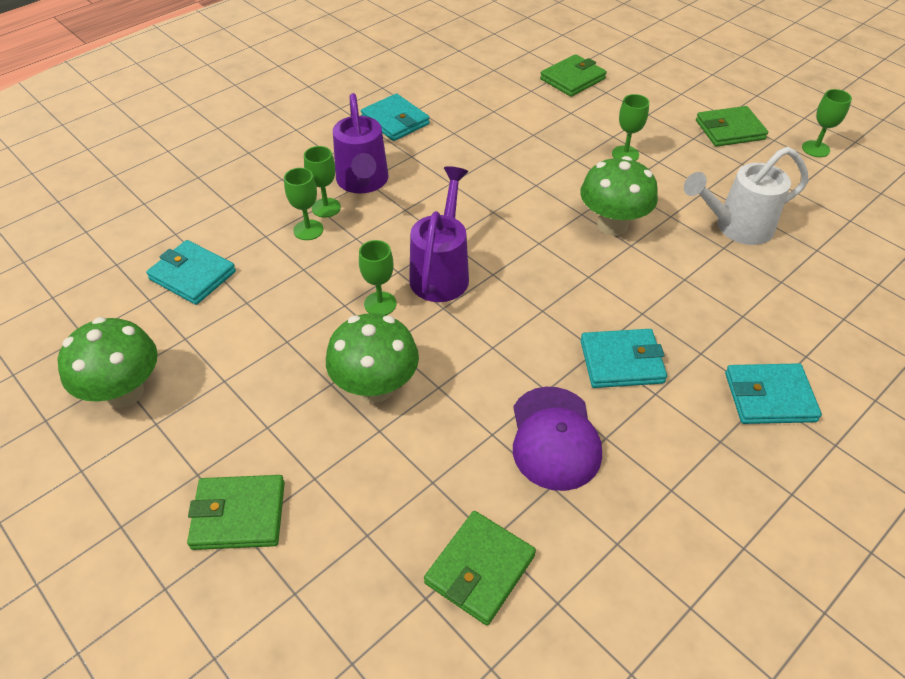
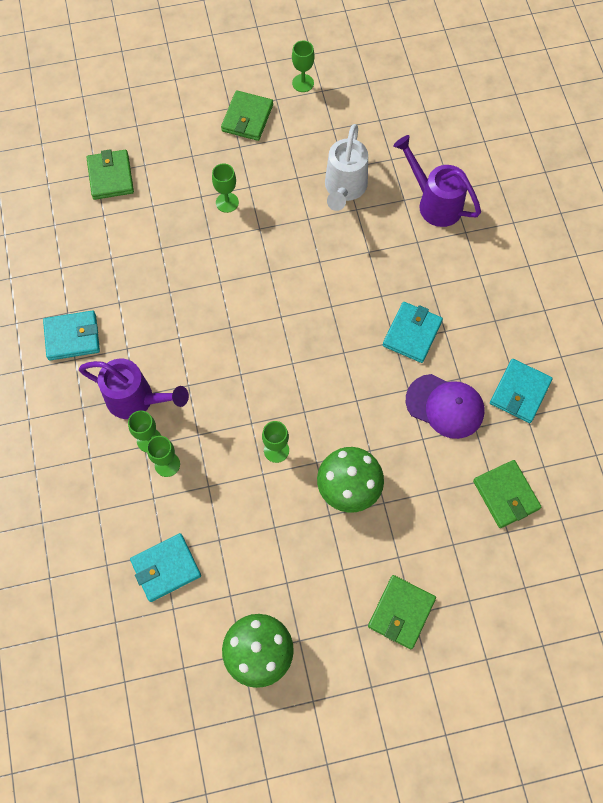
camera: 60 degrees left, 20 degrees up
purple watering can [409,166,469,302] -> purple watering can moved to [393,135,481,227]
green mushroom [580,156,658,235] -> none
turquoise wallet [725,363,822,424] -> turquoise wallet moved to [490,359,553,423]

